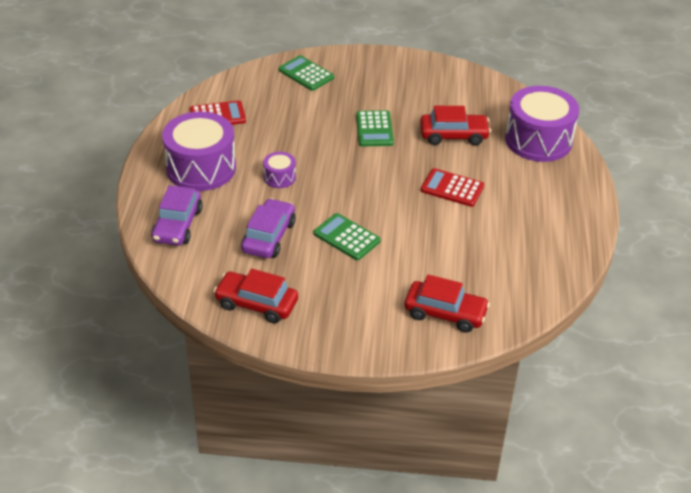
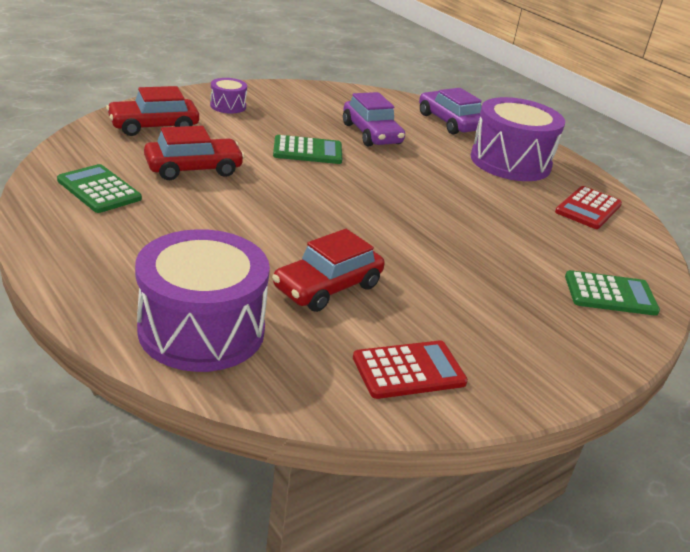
camera: 135 degrees right, 10 degrees down
red car [214,269,298,323] -> red car moved to [144,126,245,180]
purple drum [263,152,296,188] -> purple drum moved to [210,78,247,114]
green calculator [356,110,394,146] -> green calculator moved to [57,164,142,213]
red calculator [421,168,484,207] -> red calculator moved to [353,340,468,399]

